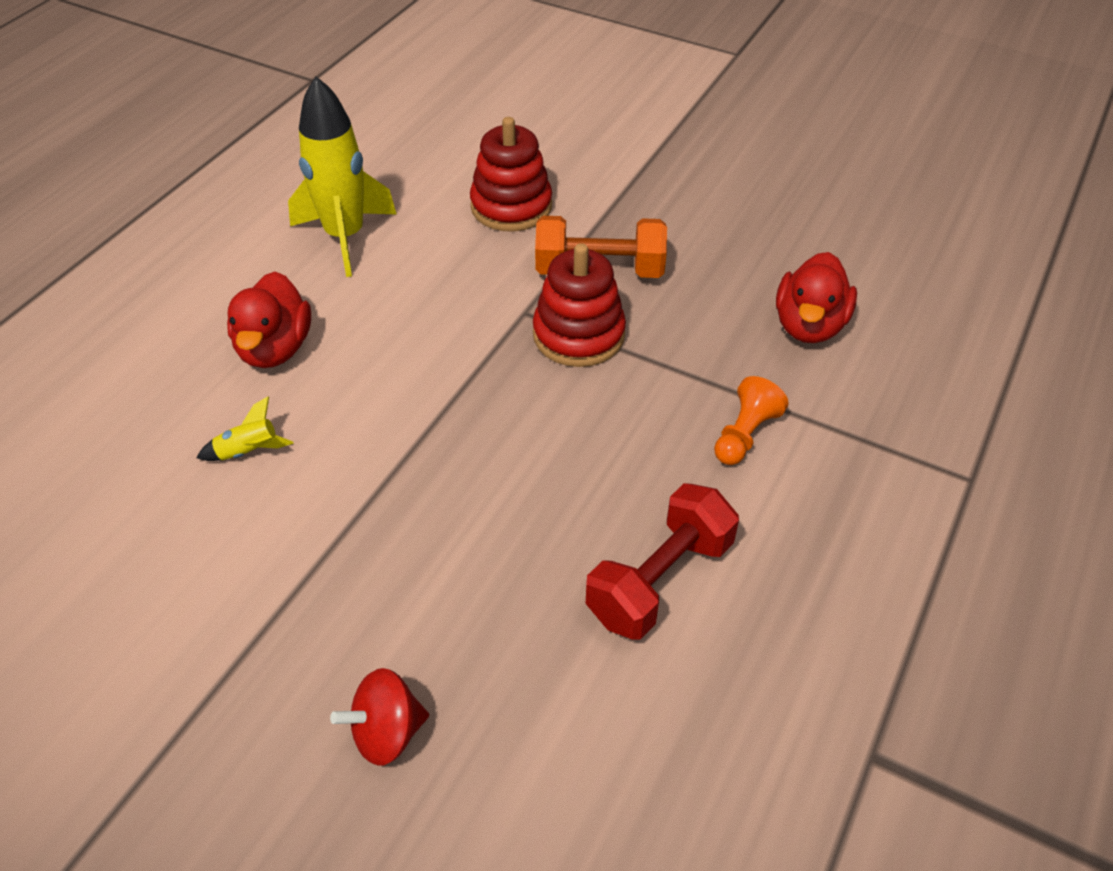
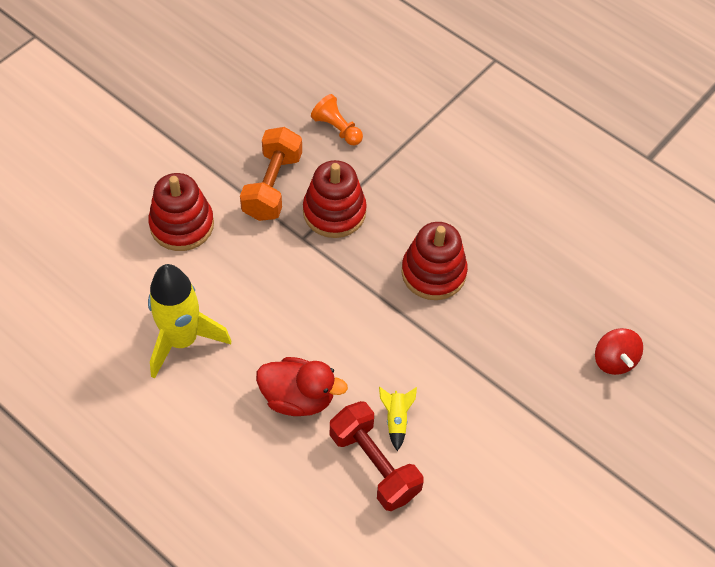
camera: 80 degrees left, 10 degrees up
red dumbbell [586,483,739,640] -> red dumbbell moved to [330,401,424,511]
orange pawn [714,376,789,465] -> orange pawn moved to [311,94,363,146]
red duck [776,252,857,343] -> none
none -> red stacking toy [401,222,468,300]

